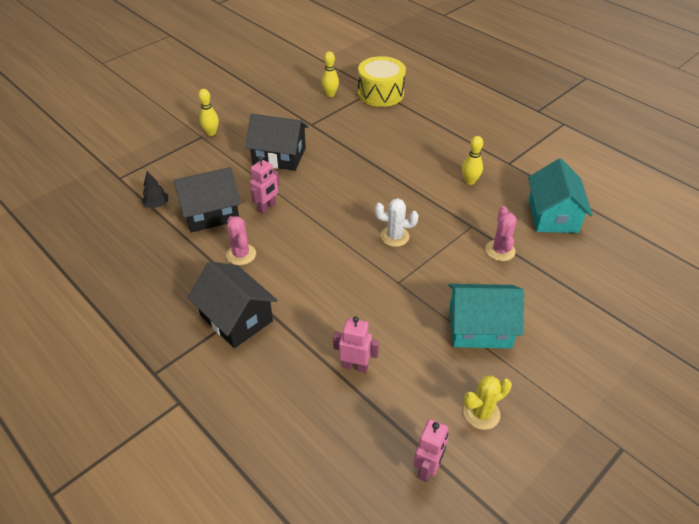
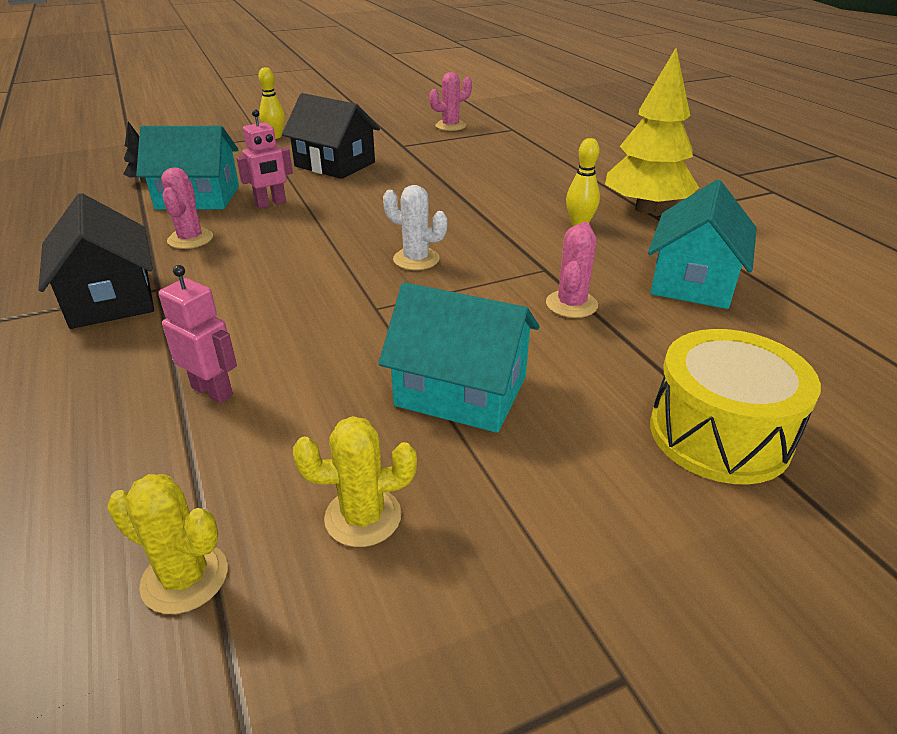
camera: 20 degrees right, 10 degrees down
black house [174,167,241,233] -> turquoise house [136,126,239,210]
yellow bowling pin [321,51,339,97] -> pink cactus [429,72,472,131]
yellow drum [358,56,406,107] -> yellow drum moved to [650,329,821,484]
pink robot [413,419,449,482] -> yellow cactus [107,474,227,614]
none -> yellow tree [605,48,699,213]

